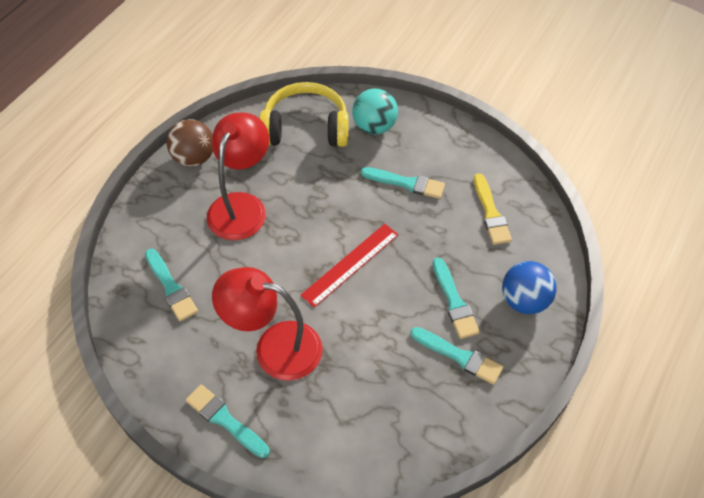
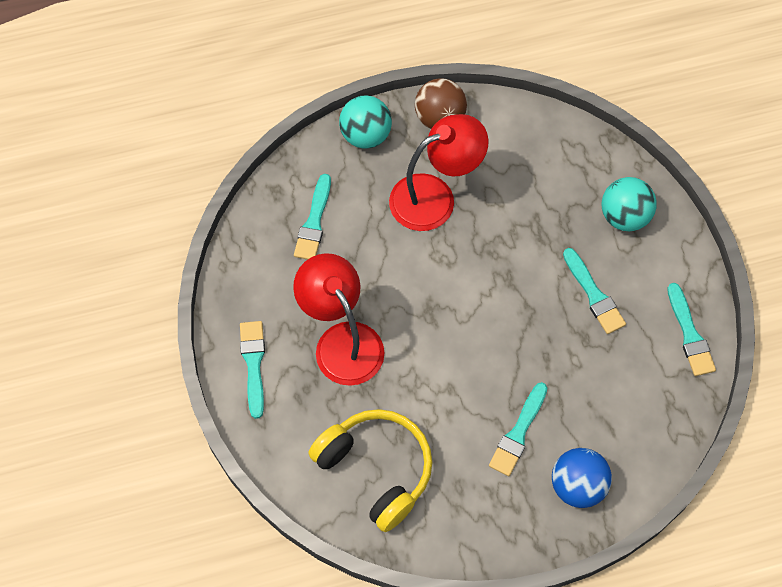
camera: 45 degrees right, 10 degrees up
yellow headphones [259,82,349,147] -> yellow headphones moved to [308,409,432,532]
red ruler [301,224,399,308] -> none
turquoise brush [410,327,503,385] -> turquoise brush moved to [667,283,716,376]
yellow brush [474,173,512,245] -> none
none -> turquoise ball [339,95,392,149]

